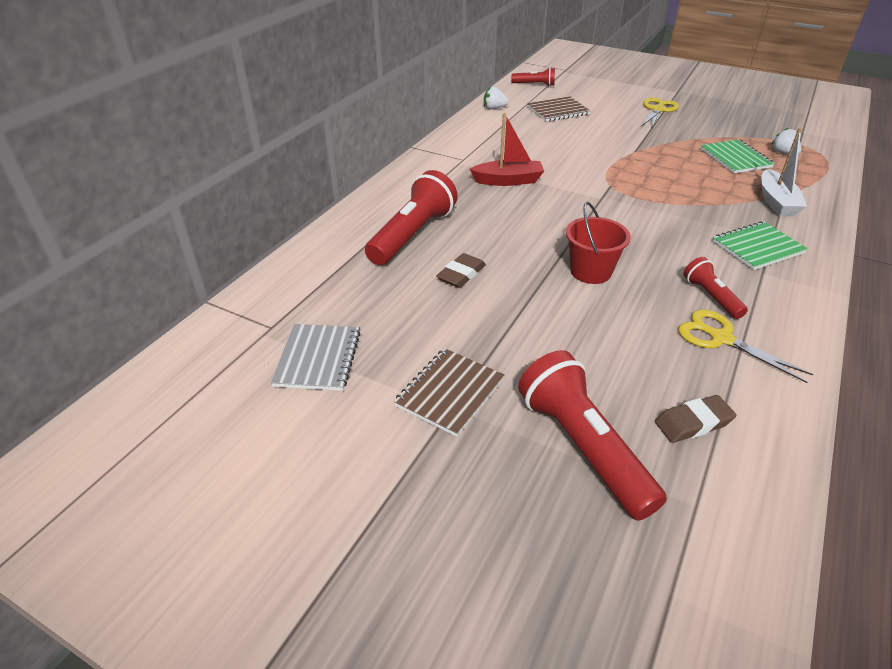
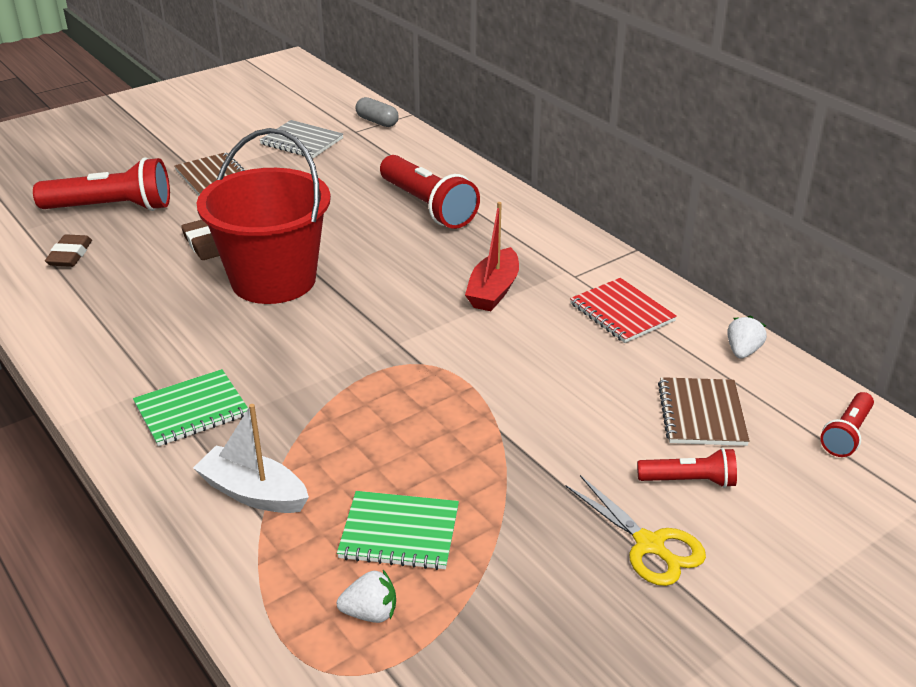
camera: 115 degrees right, 5 degrees down
brown eraser [436,253,486,288] -> brown eraser moved to [181,220,220,260]
red bucket [566,202,631,284] -> red bucket [197,128,331,304], size x1.88
yellow scissors [678,309,813,383] -> none
red flashlight [684,257,748,319] -> red flashlight moved to [637,448,737,488]
green notebook [713,221,808,270] -> green notebook turned 60 degrees clockwise [133,369,248,446]
none -> grey capsule [356,97,399,127]
none -> red notebook [570,278,677,343]

